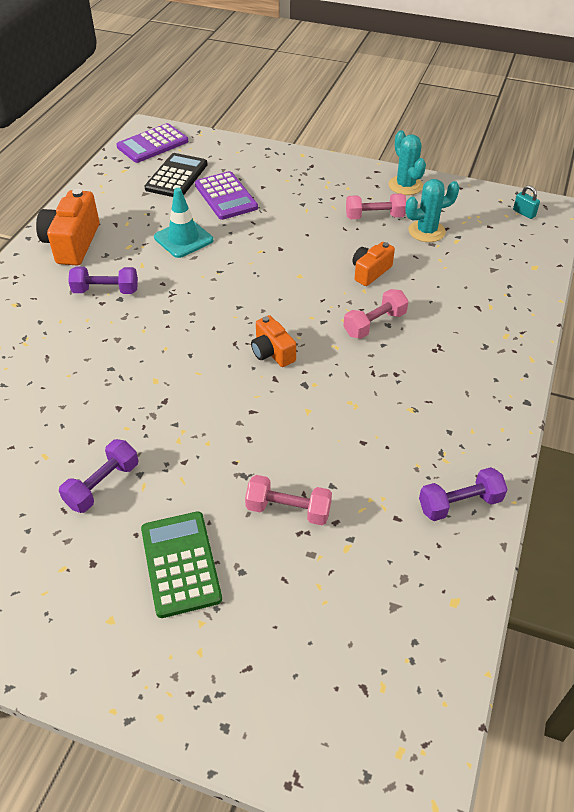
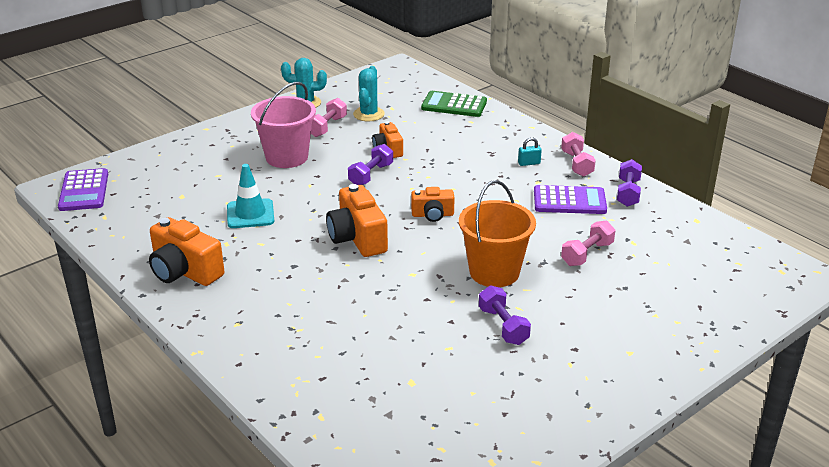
camera: 60 degrees left, 15 degrees down
purple dumbbell [68,267,138,294] -> purple dumbbell moved to [348,144,393,185]
green calculator [141,512,222,618] -> green calculator moved to [421,91,487,117]
black calculator [144,153,208,197] -> none
purple calculator [195,171,258,220] -> purple calculator moved to [534,185,607,214]
pink dumbbell [343,289,408,339] -> pink dumbbell moved to [561,132,596,177]
turquoise padlock [513,185,540,219] -> turquoise padlock moved to [518,137,542,166]
none -> pink bucket [251,82,316,168]
none -> orange camera [326,184,388,257]
none -> orange bucket [459,180,536,287]

